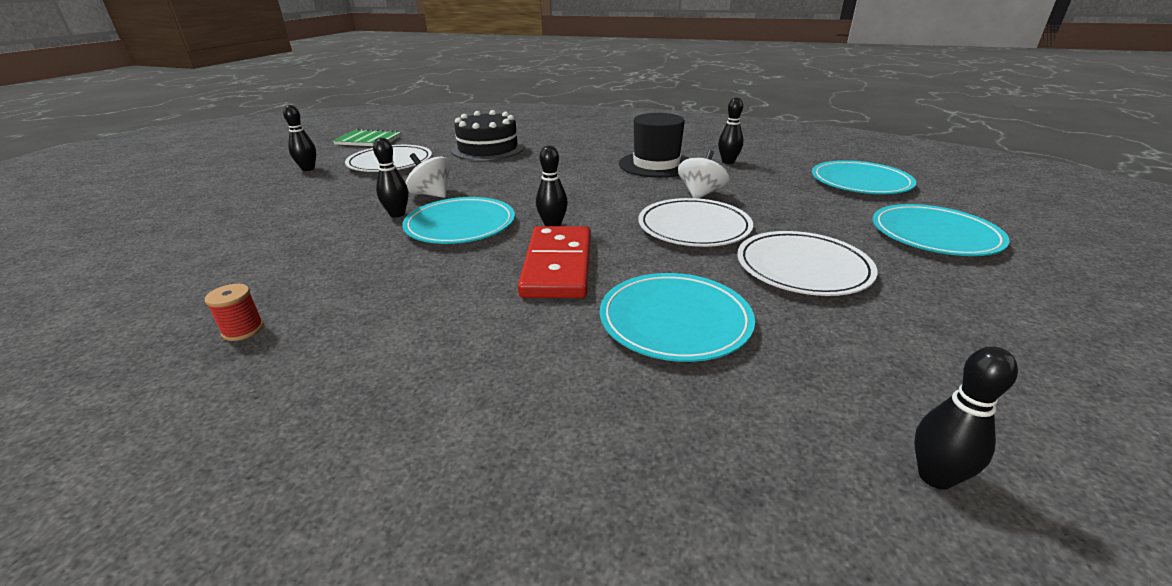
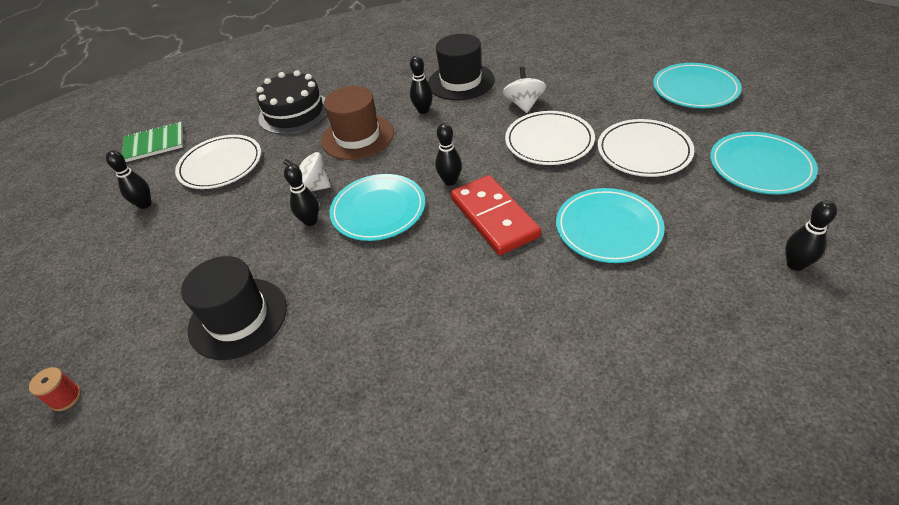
camera: 25 degrees left, 15 degrees up
red spool [205,284,264,341] -> red spool moved to [29,367,81,411]
black bowling pin [718,97,743,164] -> black bowling pin moved to [410,56,433,114]
turquoise plate [812,160,916,194] -> turquoise plate moved to [710,132,818,195]
none -> black hat [181,256,287,360]
none -> brown hat [321,86,394,160]

